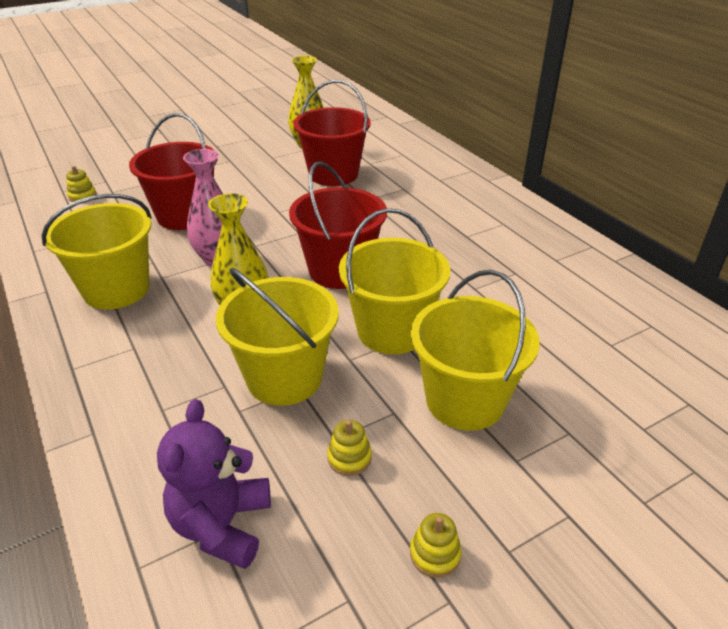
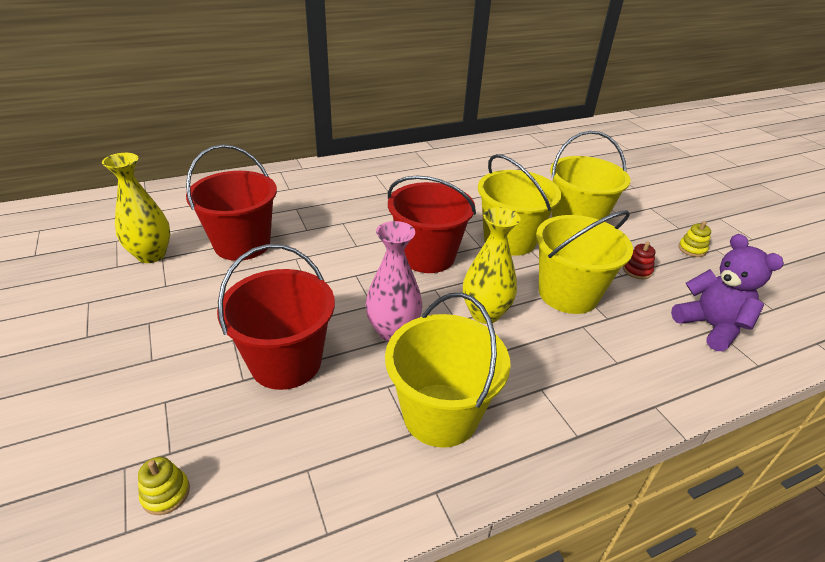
camera: 85 degrees left, 0 degrees up
purple teddy bear [157,399,271,569] -> purple teddy bear turned 135 degrees counterclockwise [671,234,784,351]
yellow stacking toy [327,420,372,476] -> red stacking toy [623,241,655,279]

